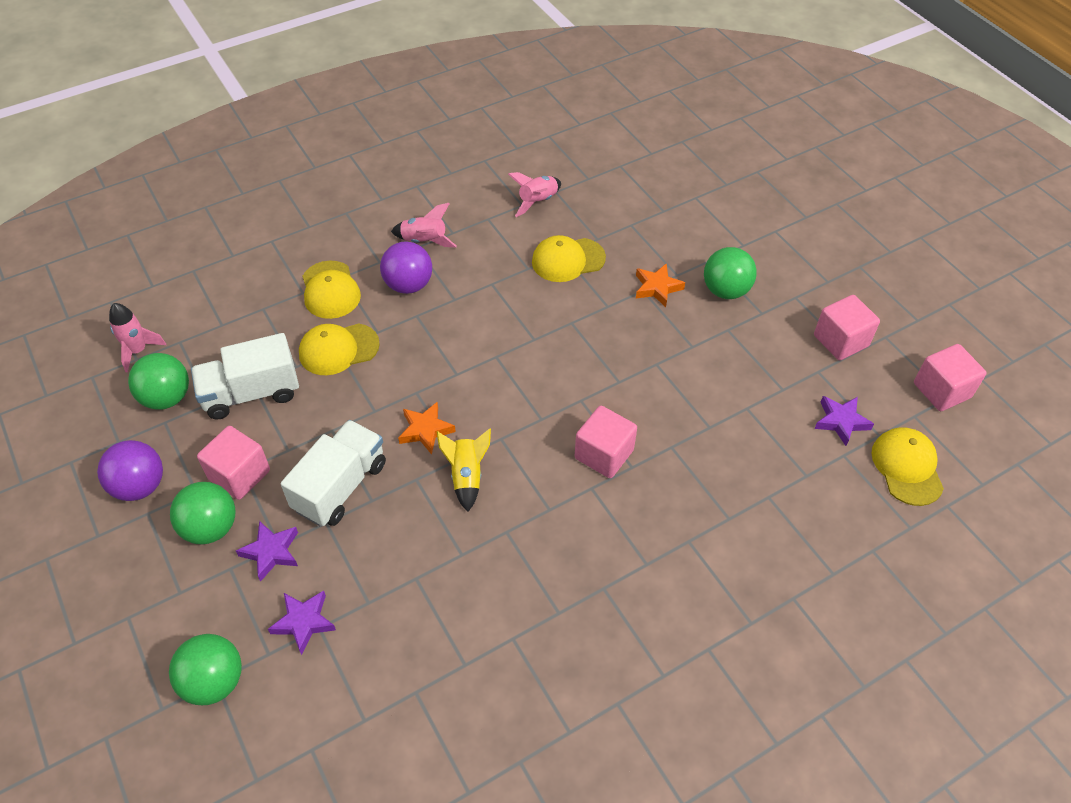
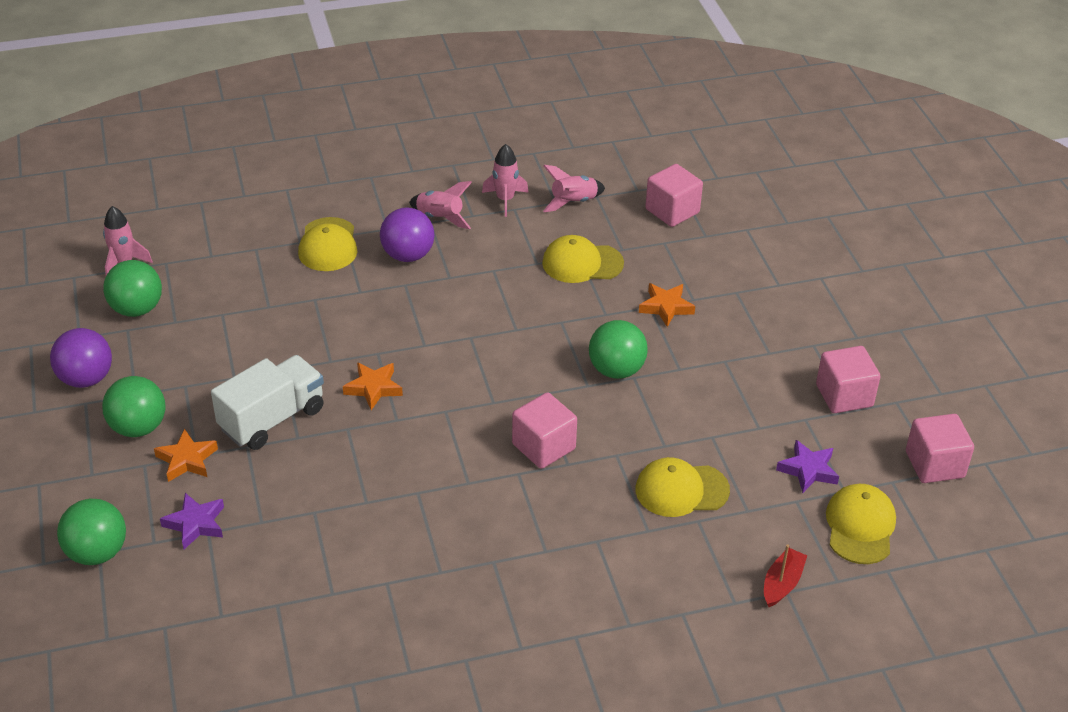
camera: 15 degrees right, 10 degrees down
white truck [191,333,299,420] -> none
pink cube [197,426,270,500] -> pink cube moved to [645,164,703,227]
purple star [236,521,298,582] -> orange star [154,429,218,482]
yellow cap [299,323,380,375] -> yellow cap moved to [635,457,730,517]
yellow rocket [437,428,491,512] -> none
green ball [704,247,757,299] -> green ball moved to [589,320,648,379]
none -> pink rocket [482,144,529,217]
none -> red boat [764,545,807,607]

